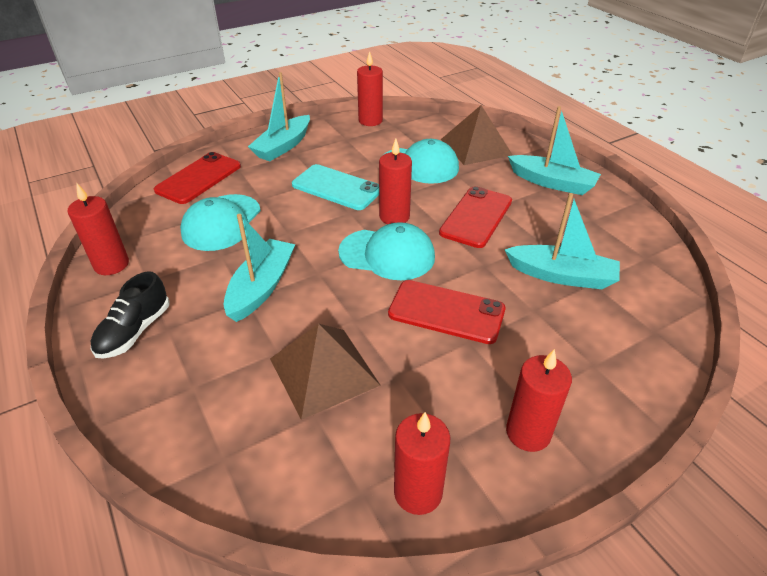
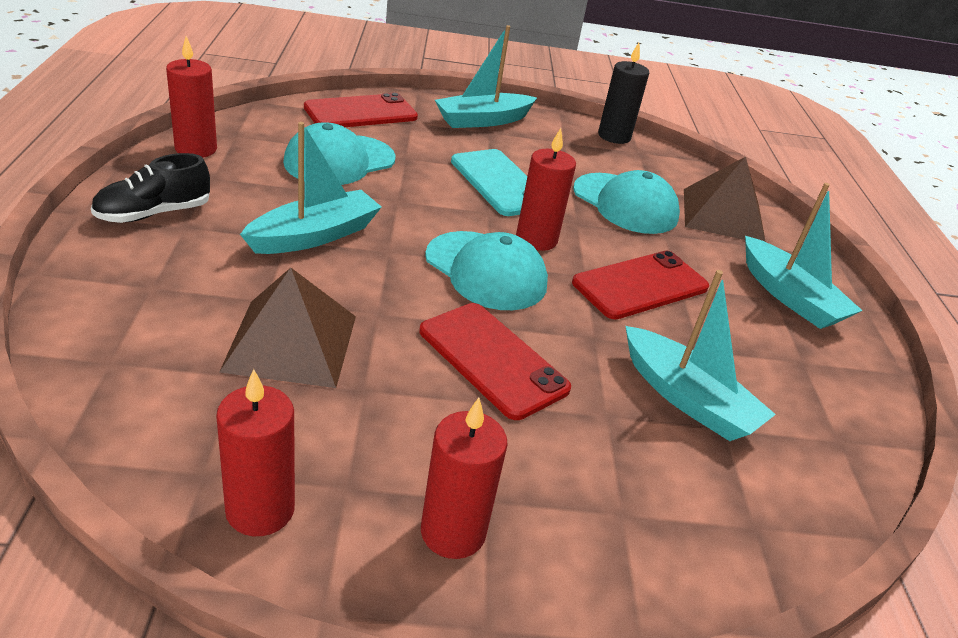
camera: 25 degrees right, 5 degrees down
red candle [357,51,383,126] -> black candle [598,43,649,144]

